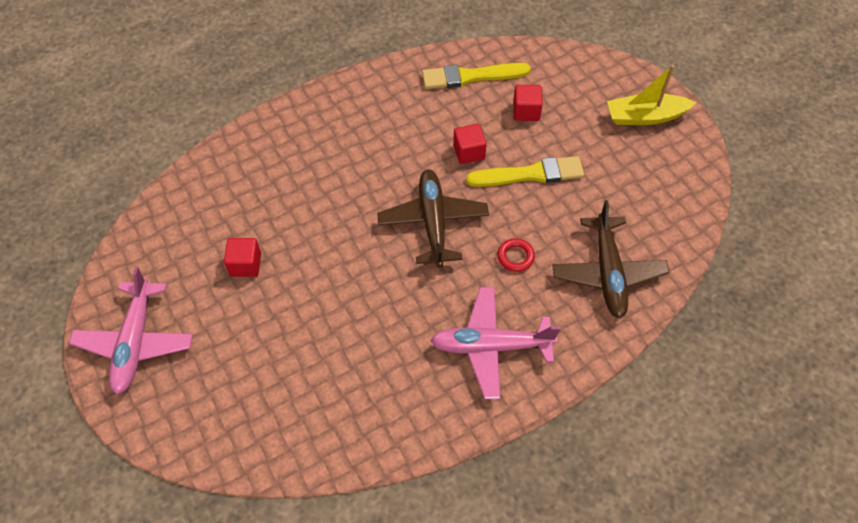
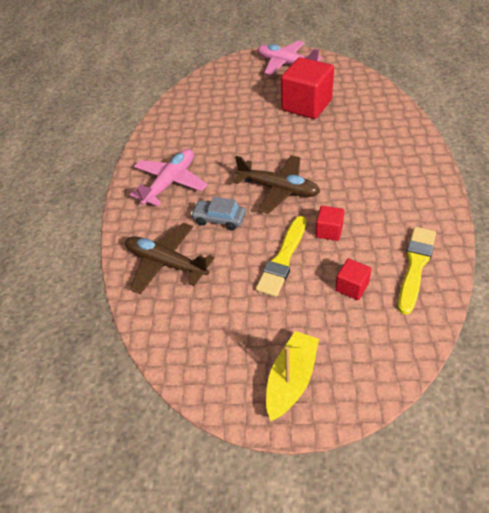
camera: 125 degrees right, 10 degrees down
red cube [224,238,261,277] -> red cube [281,57,334,119], size x2.10
red ring [497,238,535,272] -> grey car [191,197,246,230]

